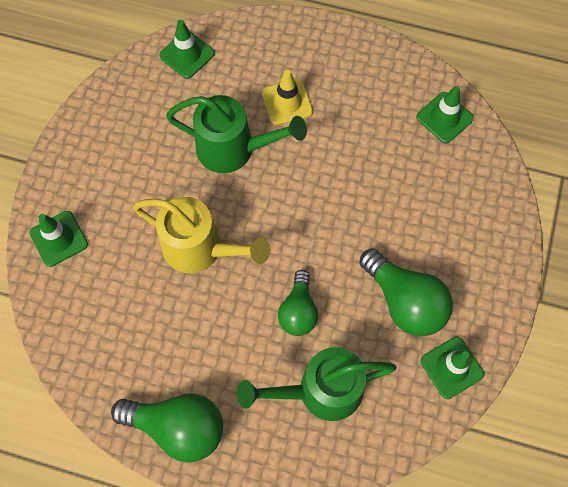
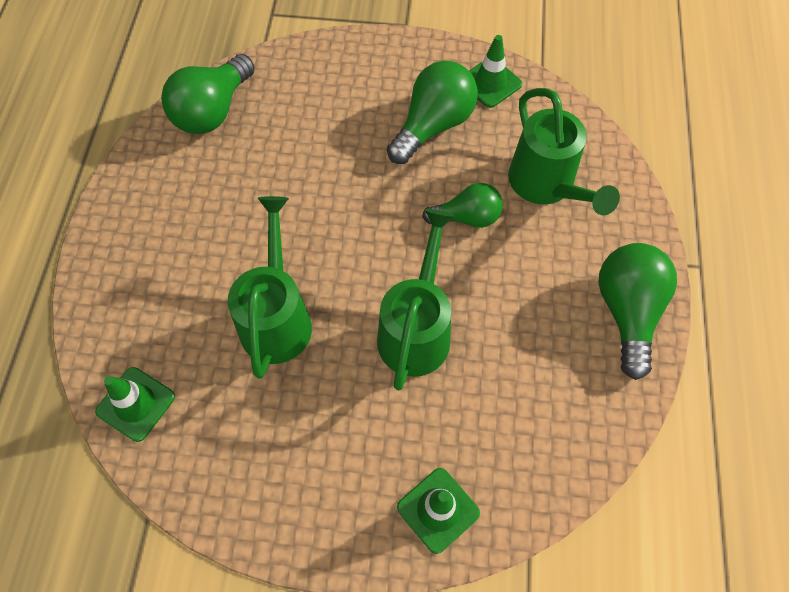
camera: 100 degrees left, 5 degrees down
yellow watering can [133,197,271,273] -> green watering can [377,209,455,390]
yellow traffic cone [262,70,313,125] -> none
green traffic cone [416,86,474,143] -> green light bulb [161,54,255,134]

